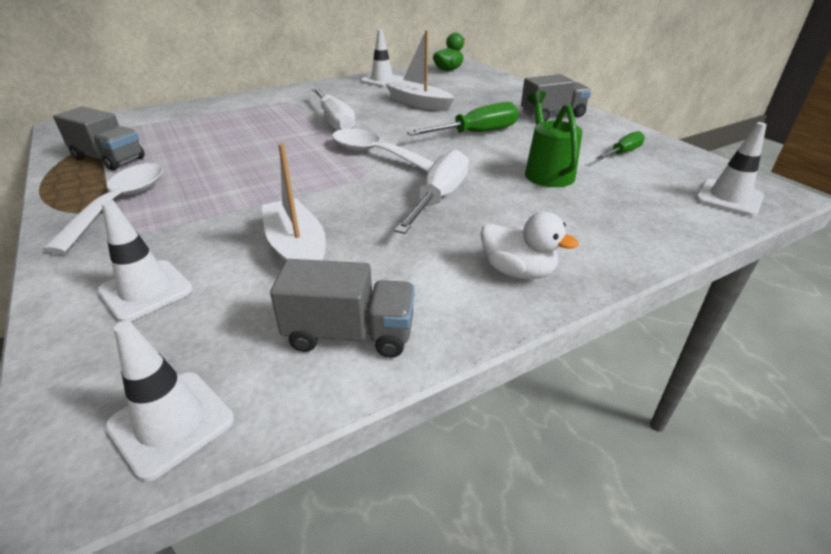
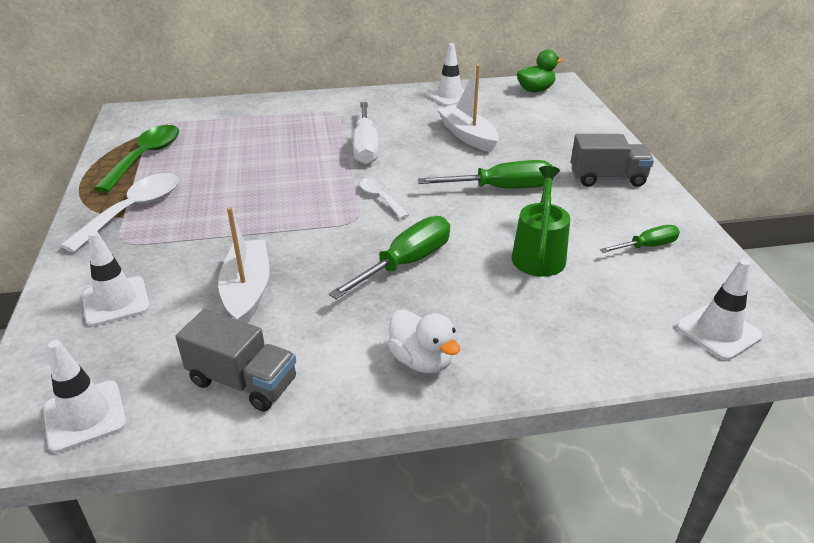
camera: 20 degrees right, 0 degrees up
grey truck [53,106,145,170] -> green spoon [94,125,179,192]
white spoon [332,129,434,172] -> white spoon [360,178,409,219], size x0.57
white screwdriver [394,149,469,234] -> green screwdriver [329,216,450,299]

